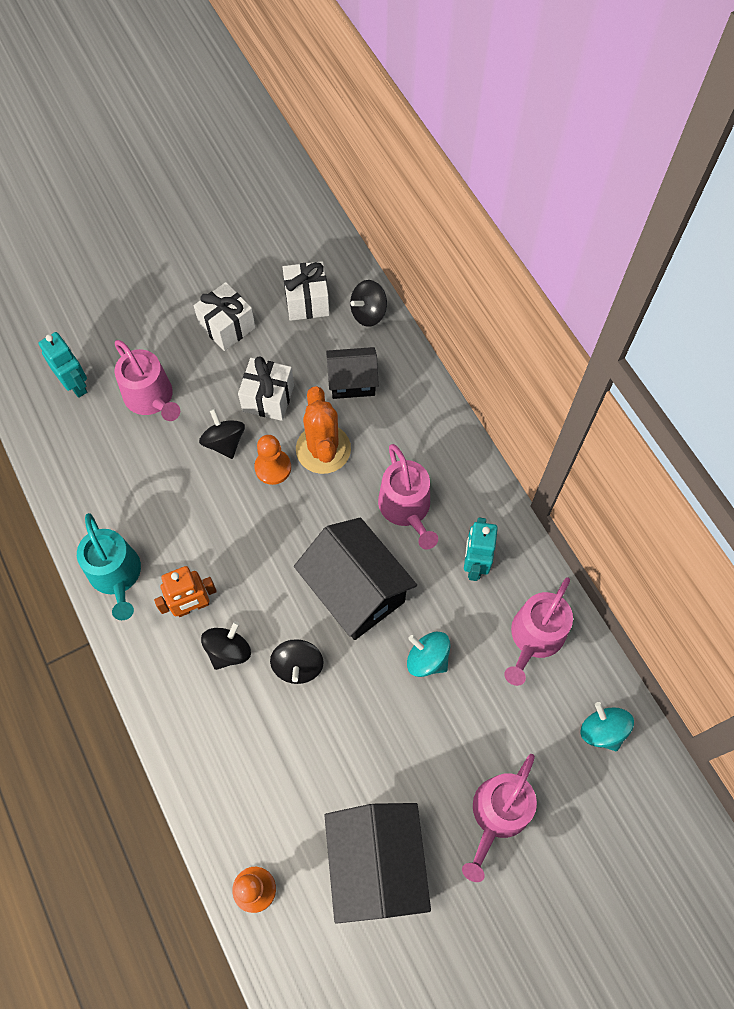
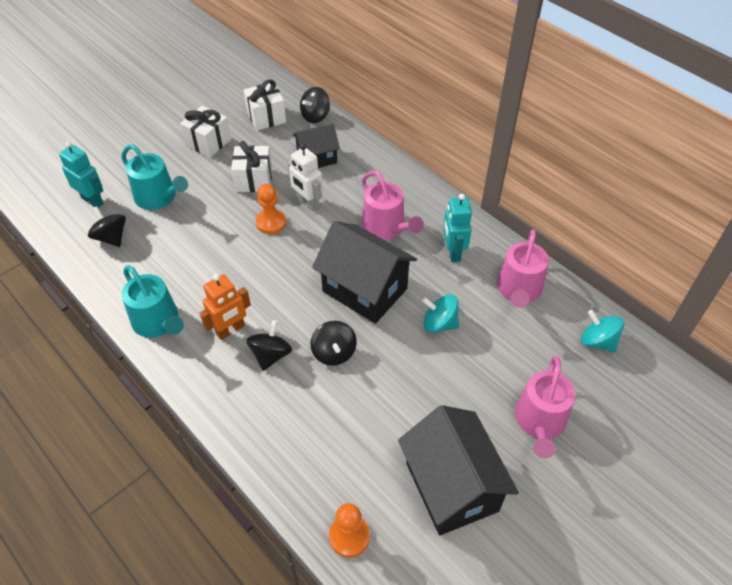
camera: 15 degrees left, 15 degrees down
pink watering can [115,340,180,421] -> turquoise watering can [122,144,188,210]
black spinning top [199,409,245,459] -> black spinning top moved to [88,206,126,247]
orange cactus [296,386,351,474] -> white robot [288,144,323,212]

